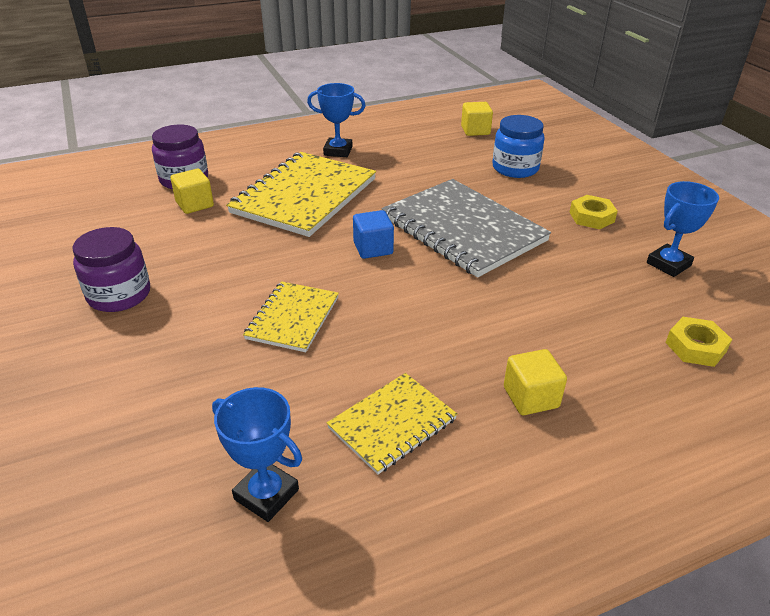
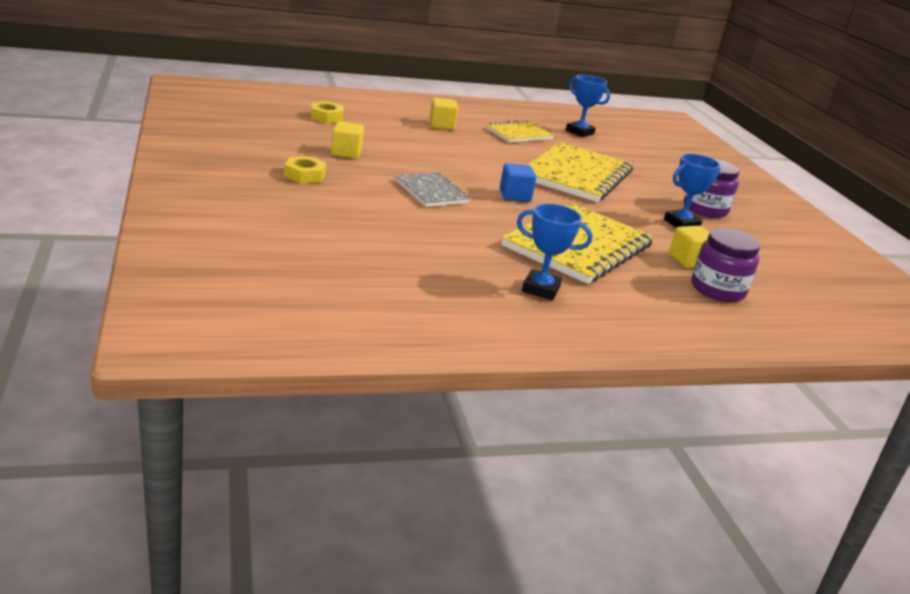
camera: 175 degrees left, 10 degrees down
yellow notebook [243,281,339,352] -> yellow notebook [527,142,633,202], size x1.85
grey notebook [381,179,551,278] -> grey notebook [395,172,470,207], size x0.54
yellow cube [461,102,493,136] -> yellow cube moved to [331,121,364,159]
blue jar [492,115,545,178] -> none
blue trophy [647,181,719,277] -> blue trophy moved to [664,154,720,228]

